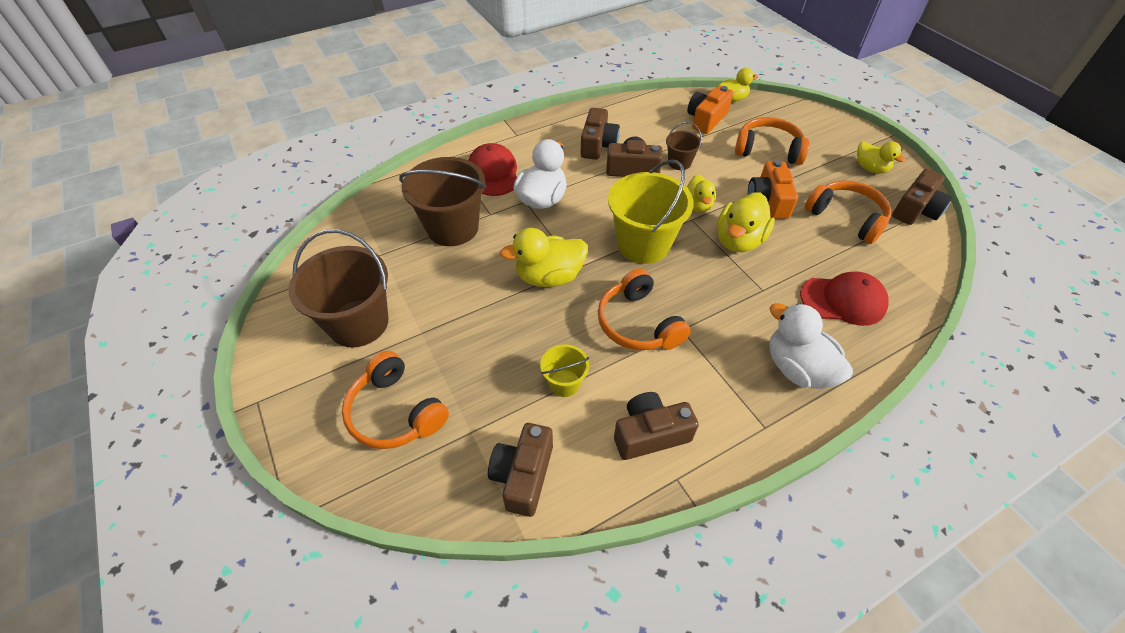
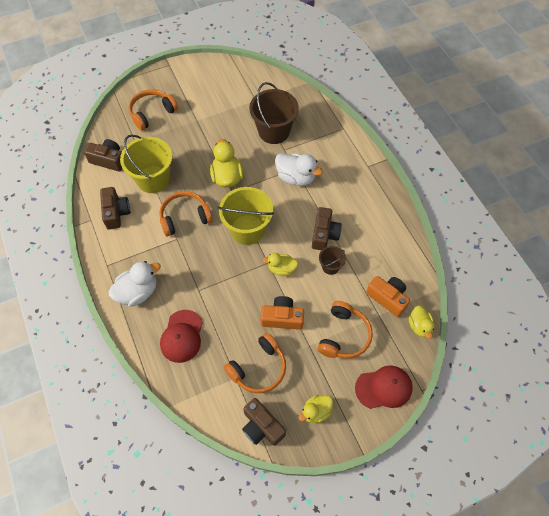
camera: 95 degrees right, 10 degrees up
brown bucket [289,229,388,347] -> none
red cap [468,143,517,196] -> red cap moved to [355,366,413,409]
yellow bucket [540,344,589,397] -> yellow bucket [120,135,172,193], size x2.02
brown camera [581,108,620,160] -> none
yellow duck [717,193,775,252] -> none

